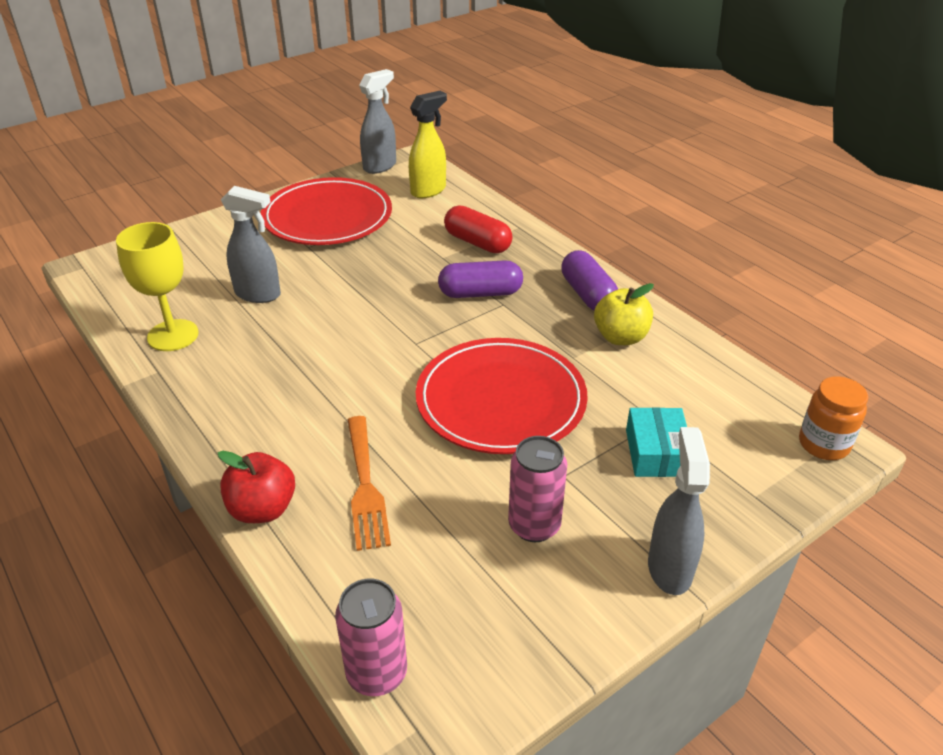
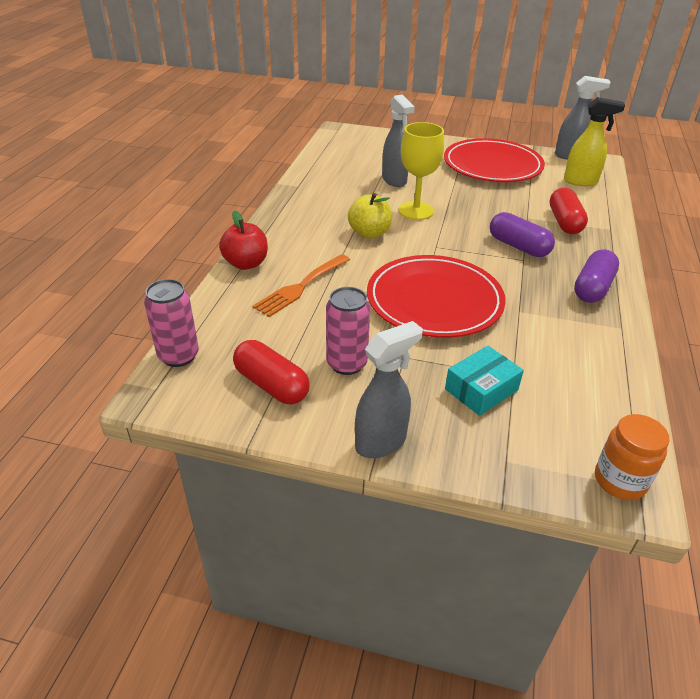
camera: 50 degrees right, 0 degrees up
yellow goblet [116,222,199,351] -> yellow goblet moved to [398,122,444,220]
yellow apple [594,283,654,345] -> yellow apple moved to [348,193,392,238]
none -> red capsule [233,340,310,404]

